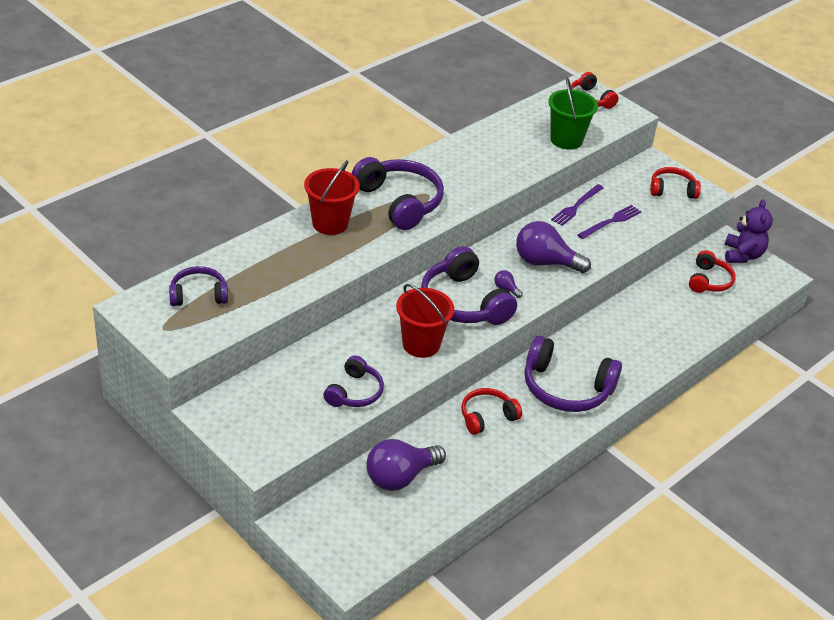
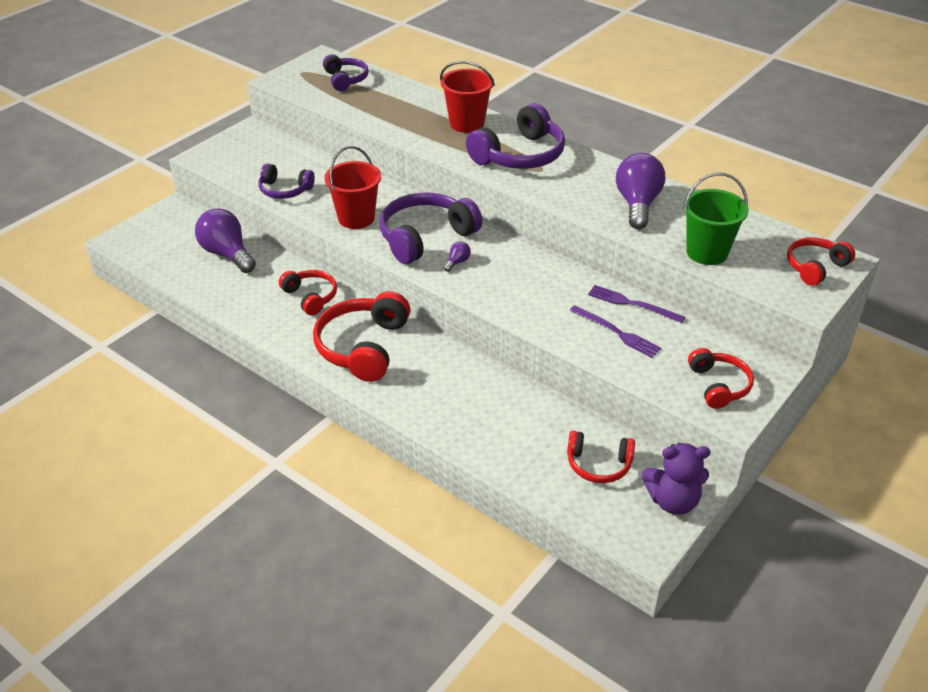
camera: 85 degrees right, 0 degrees up
purple light bulb [516,221,591,273] -> purple light bulb moved to [616,153,665,229]
purple headphones [525,336,622,412] -> red headphones [313,291,410,382]

